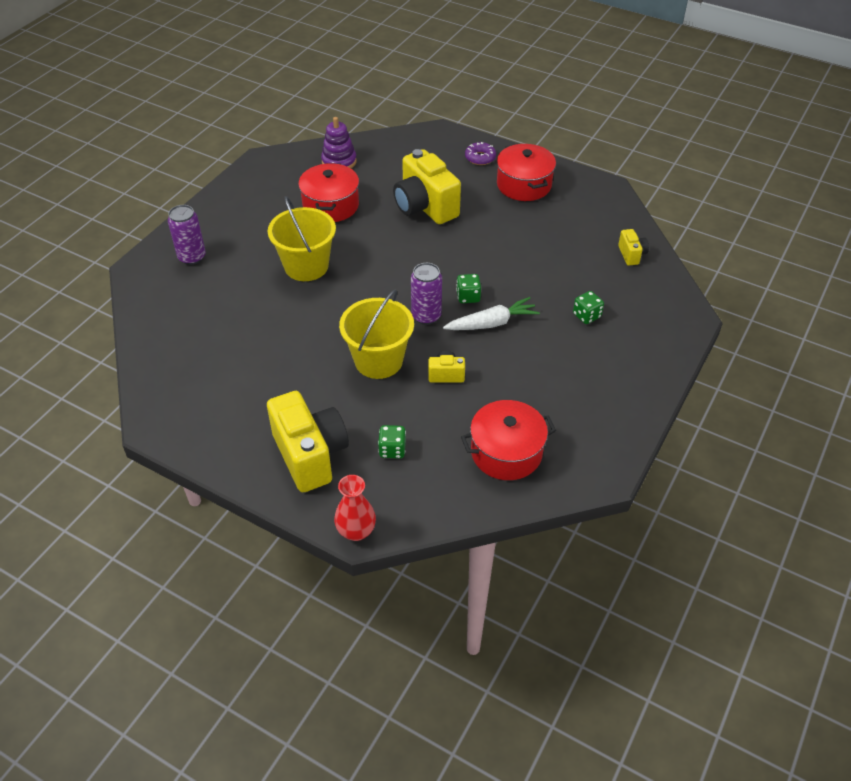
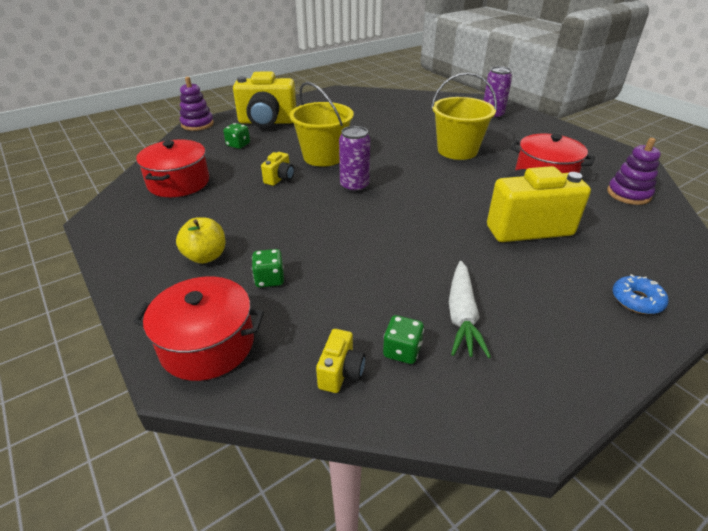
camera: 115 degrees right, 10 degrees down
red vase [334,475,376,541] -> purple stacking toy [180,77,214,131]
white carrot [443,297,540,330] -> white carrot moved to [449,261,491,358]
green dice [456,274,481,303] -> green dice moved to [383,315,424,364]
purple donut [465,142,496,165] -> blue donut [613,274,668,314]
red pot [497,144,556,201] -> red pot moved to [133,277,264,381]
yellow camera [618,229,649,265] -> yellow camera turned 90 degrees counterclockwise [316,329,366,393]
none -> yellow apple [176,217,226,264]

